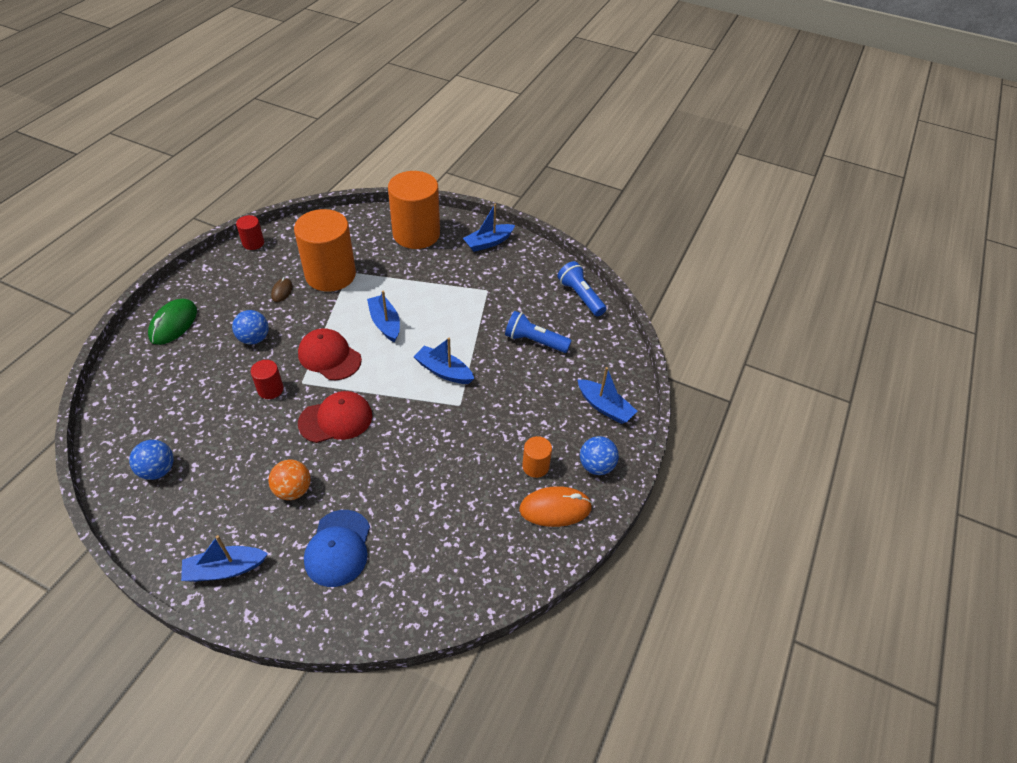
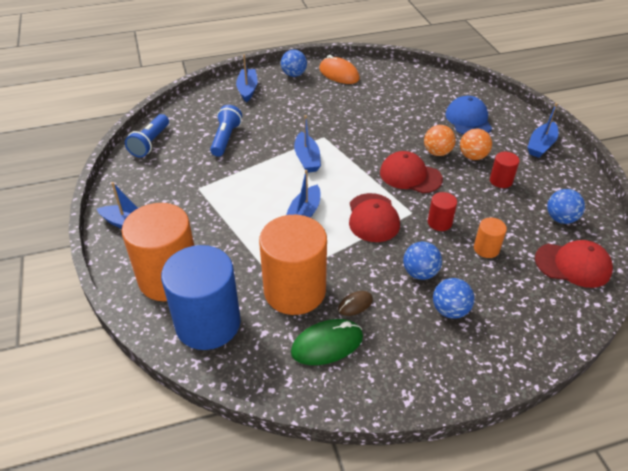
camera: 130 degrees left, 5 degrees down
green mouse [148,299,197,345] -> green mouse moved to [291,319,363,365]
blue boat [181,535,268,582] -> blue boat turned 90 degrees clockwise [527,103,558,158]
red cylinder [236,215,264,250] -> red cylinder moved to [490,152,520,188]
blue cap [304,510,370,587] -> blue cap turned 60 degrees counterclockwise [445,96,492,135]
blue flashlight [505,311,572,353] -> blue flashlight turned 150 degrees counterclockwise [210,105,242,157]
orange cylinder [522,436,552,478] -> orange cylinder moved to [474,218,507,258]
none -> blue cylinder [161,245,241,350]
none -> orange ball [424,125,456,156]
none -> blue ball [433,278,474,319]
none -> red cap [535,240,613,288]

